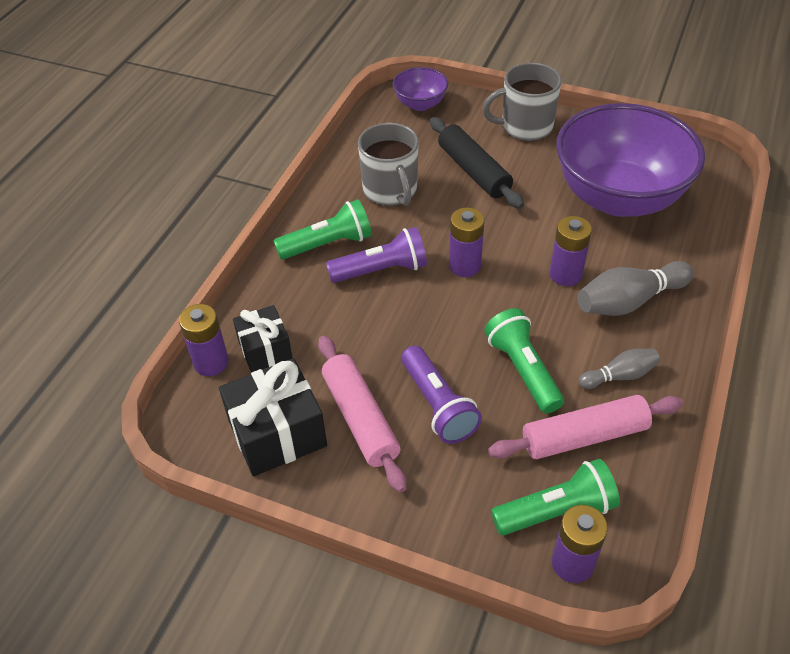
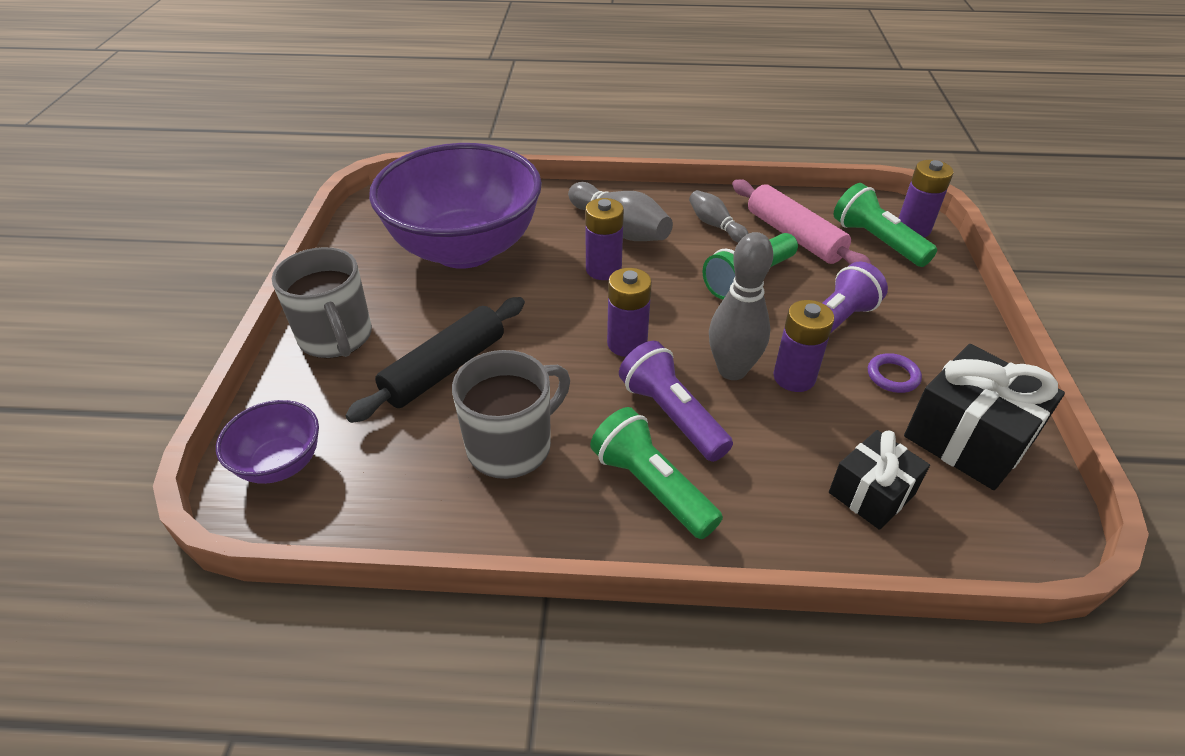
camera: 110 degrees left, 5 degrees down
purple battery [179,304,229,376] -> purple battery moved to [773,300,834,392]
pink rolling pin [318,336,407,493] -> purple ring [868,353,922,393]
none -> grey bowling pin [709,232,773,380]

